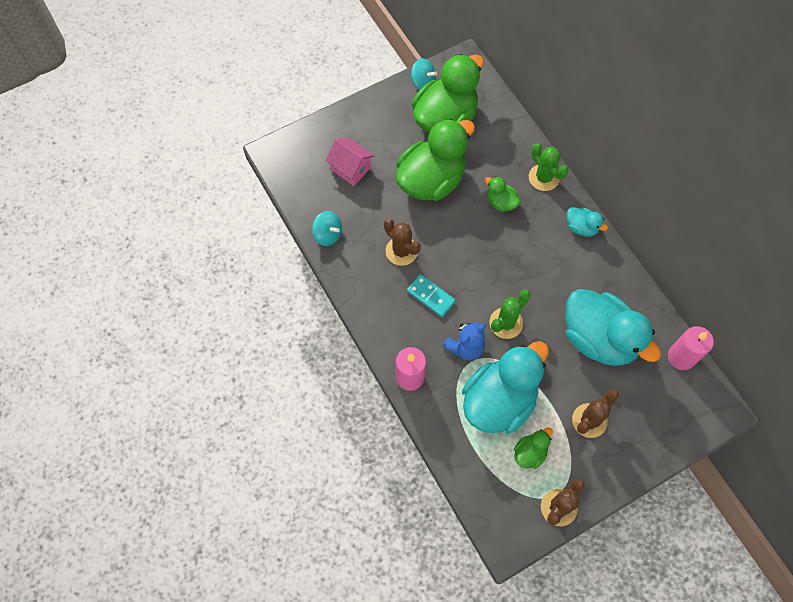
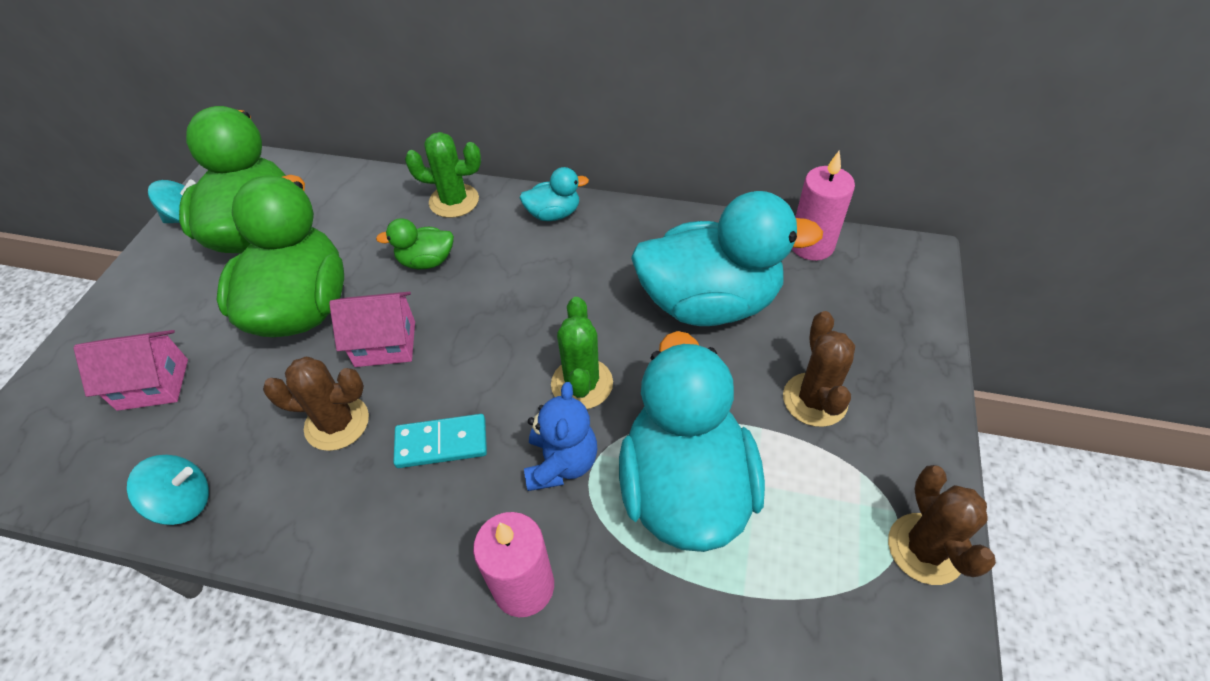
camera: 45 degrees left, 15 degrees down
green duck [514,427,553,469] -> none
none -> pink house [329,292,415,367]

